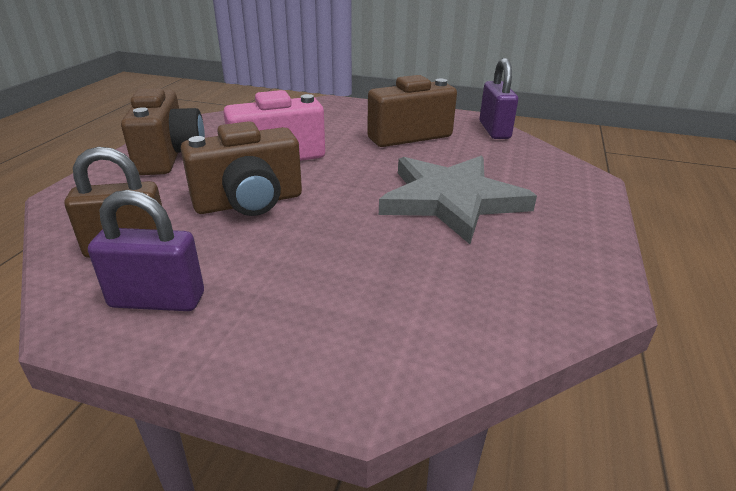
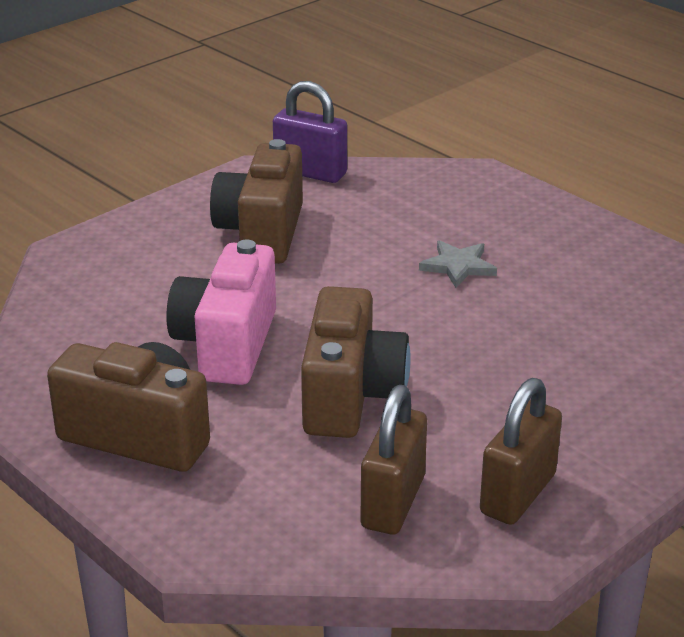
camera: 60 degrees left, 0 degrees up
purple padlock [88,190,204,311] -> brown padlock [480,378,562,525]
grey star [379,155,537,244] -> grey star [419,240,497,288], size x0.43

